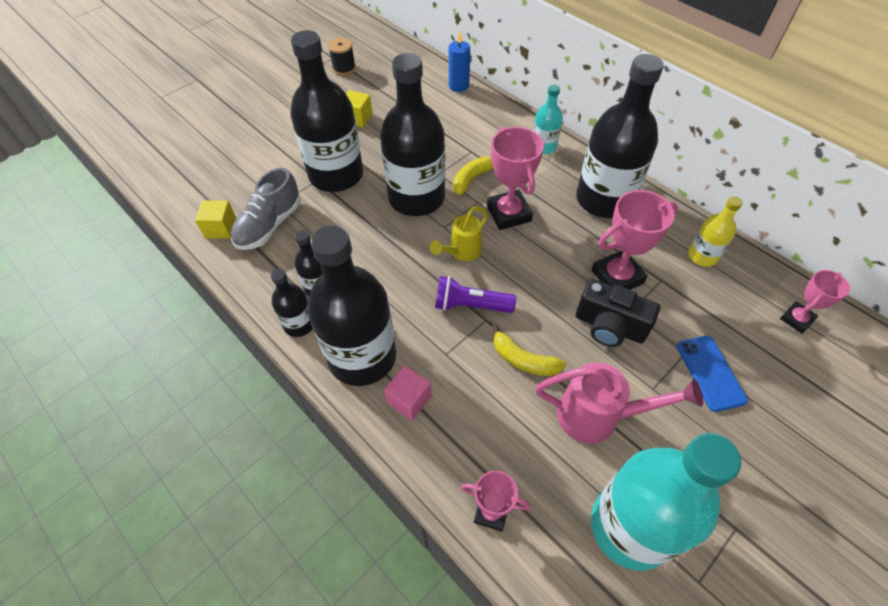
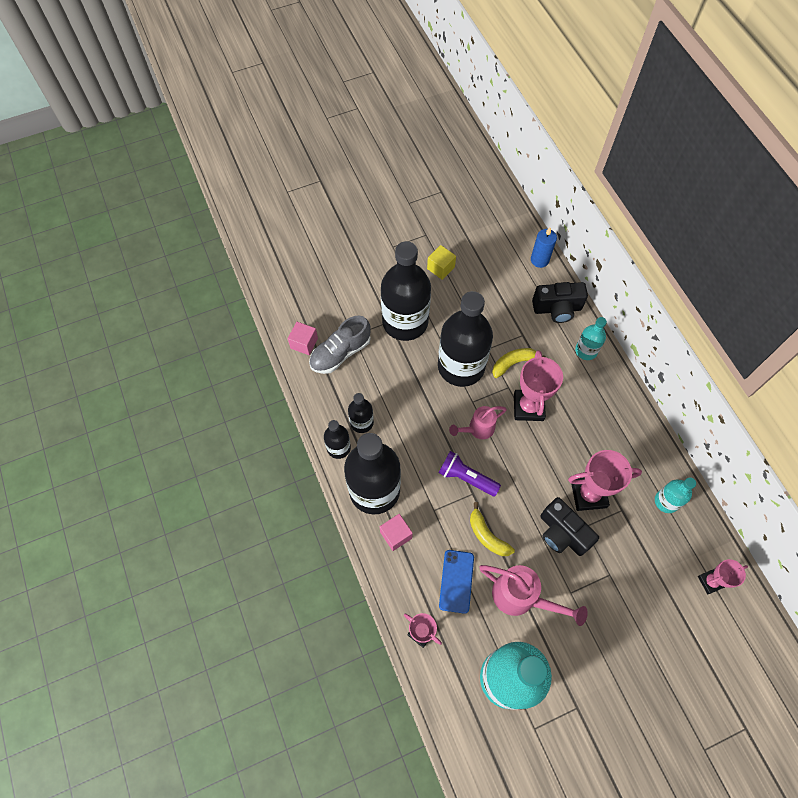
camera: 20 degrees right, 10 degrees up
yellow cube [195,200,236,238] -> pink cube [288,322,318,355]
black spool [328,38,356,75] -> none
yellow watering can [430,206,488,261] -> pink watering can [449,406,507,439]
black bottle [576,54,664,218] -> none
blue phone [677,336,748,412] -> blue phone moved to [439,550,474,614]
yellow bottle [688,196,743,267] -> turquoise bottle [655,477,696,513]
none -> black camera [532,282,588,323]

